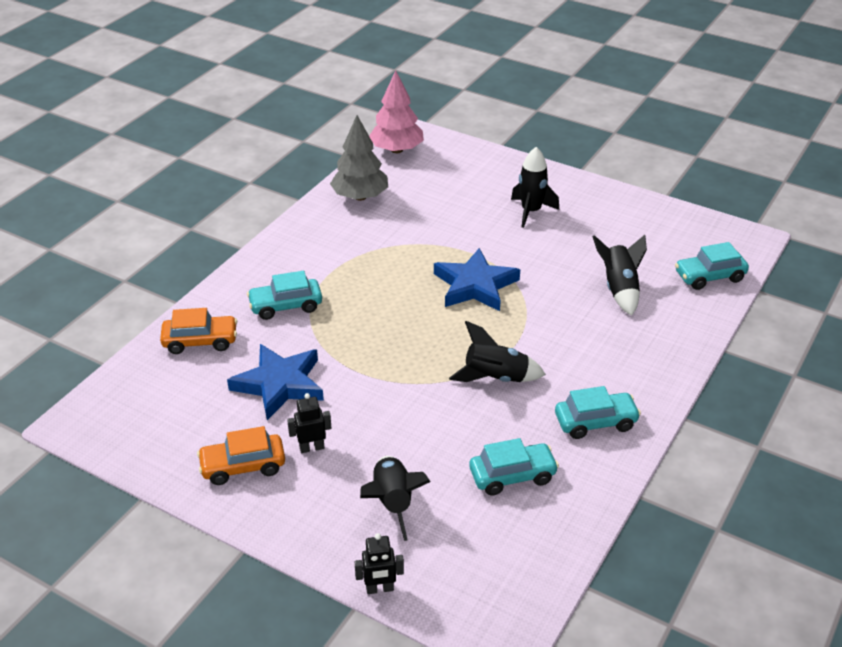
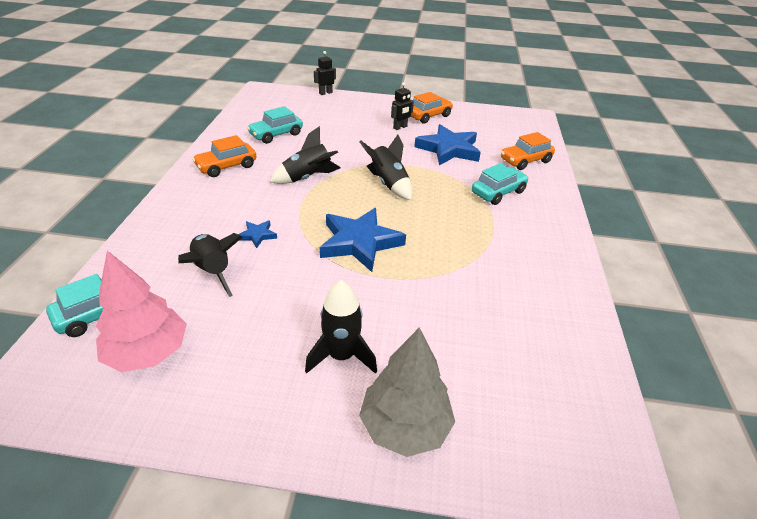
camera: 155 degrees right, 0 degrees up
grey tree [330,115,388,201] -> grey tree moved to [359,328,455,457]
black rocket [360,456,431,541] -> black rocket moved to [360,135,412,200]
pink tree [369,70,424,153] -> pink tree moved to [96,250,187,372]
turquoise car [555,386,641,439] -> orange car [192,135,257,177]
none -> blue star [238,220,277,248]

